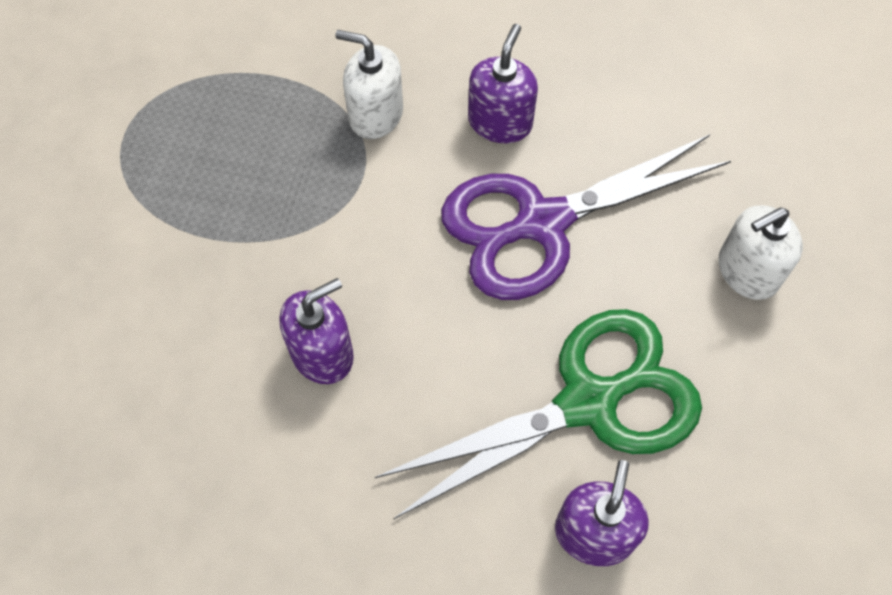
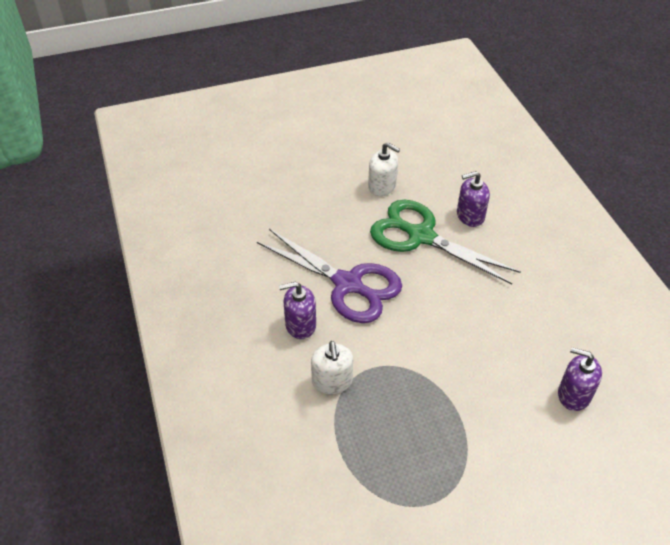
camera: 120 degrees left, 15 degrees down
purple soap dispenser [279,278,354,384] -> purple soap dispenser moved to [558,347,602,411]
white soap dispenser [718,205,803,300] -> white soap dispenser moved to [368,142,400,196]

